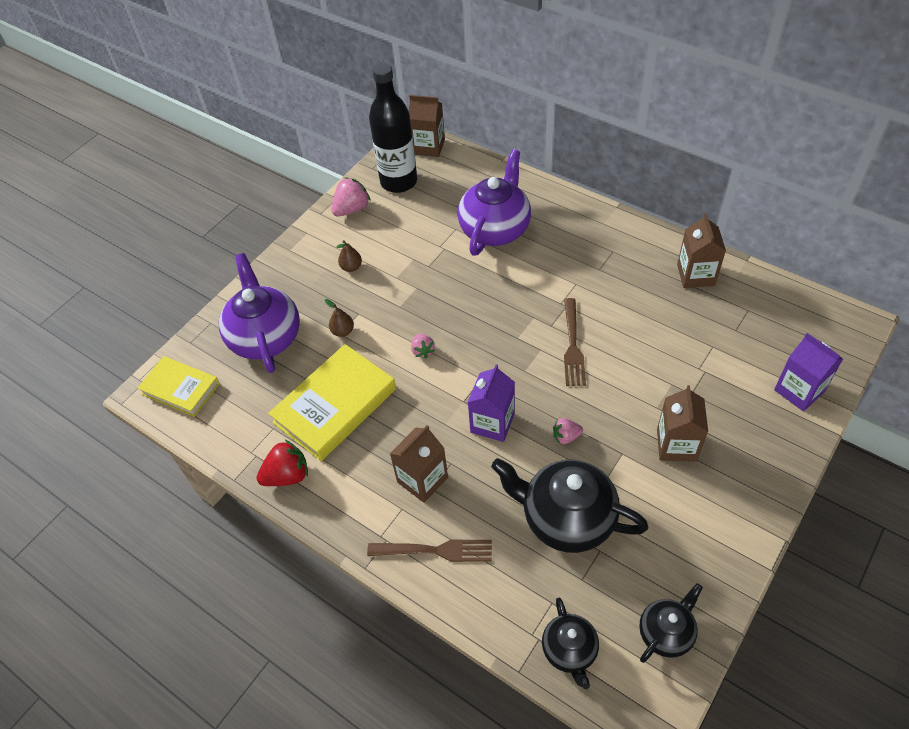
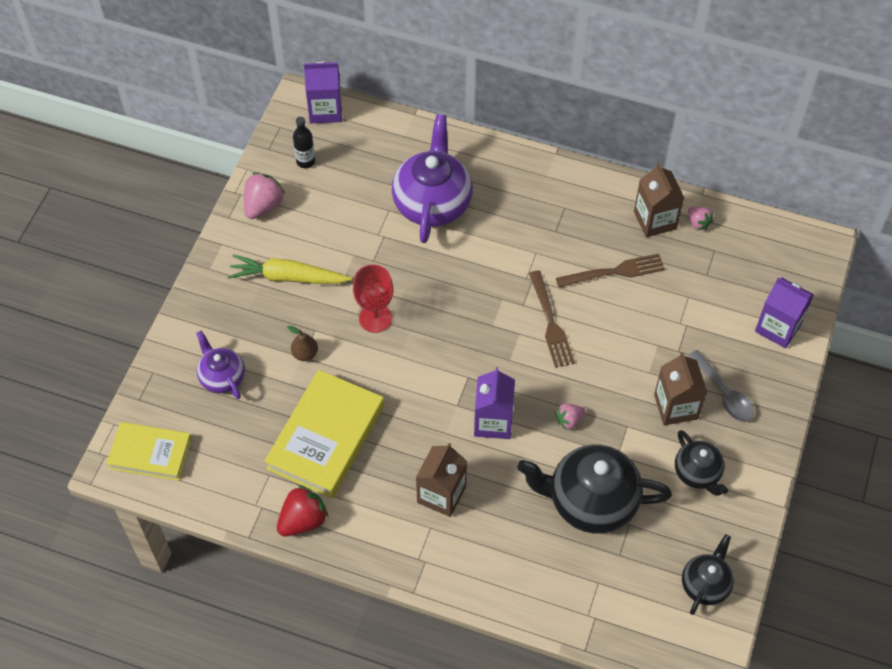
camera: 20 degrees left, 5 degrees up
purple teapot [219,253,300,373] -> purple teapot [196,331,245,399], size x0.55
brown pear [336,240,362,272] -> yellow carrot [228,254,352,284]
brown fork [367,539,492,562] -> brown fork moved to [556,253,665,288]
black bottle [369,63,417,193] -> black bottle [293,117,315,168], size x0.44
brown carton [409,95,445,157] -> purple carton [304,62,342,123]
pink strawberry [411,334,435,358] -> pink strawberry moved to [688,206,714,230]
black teapot [542,598,599,689] -> black teapot moved to [675,430,728,496]
none -> red goblet [353,265,393,333]
none -> grey spoon [688,350,754,422]

